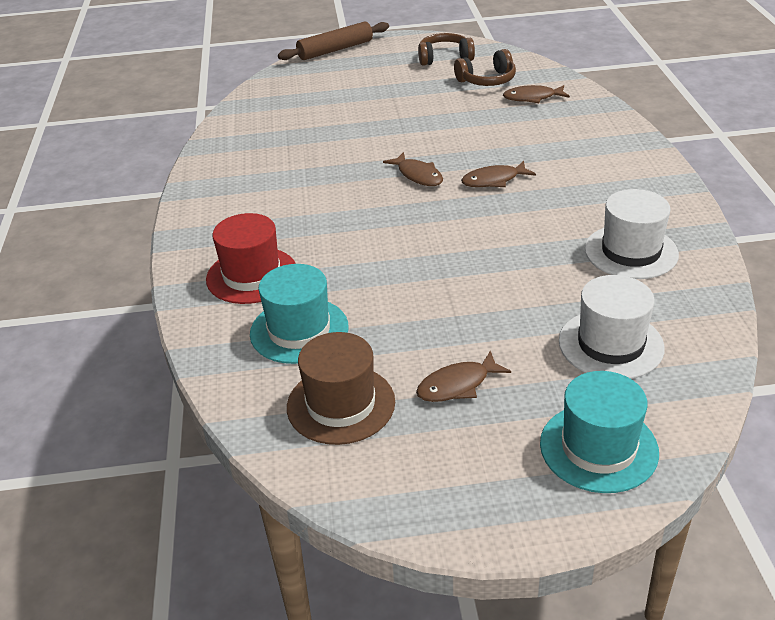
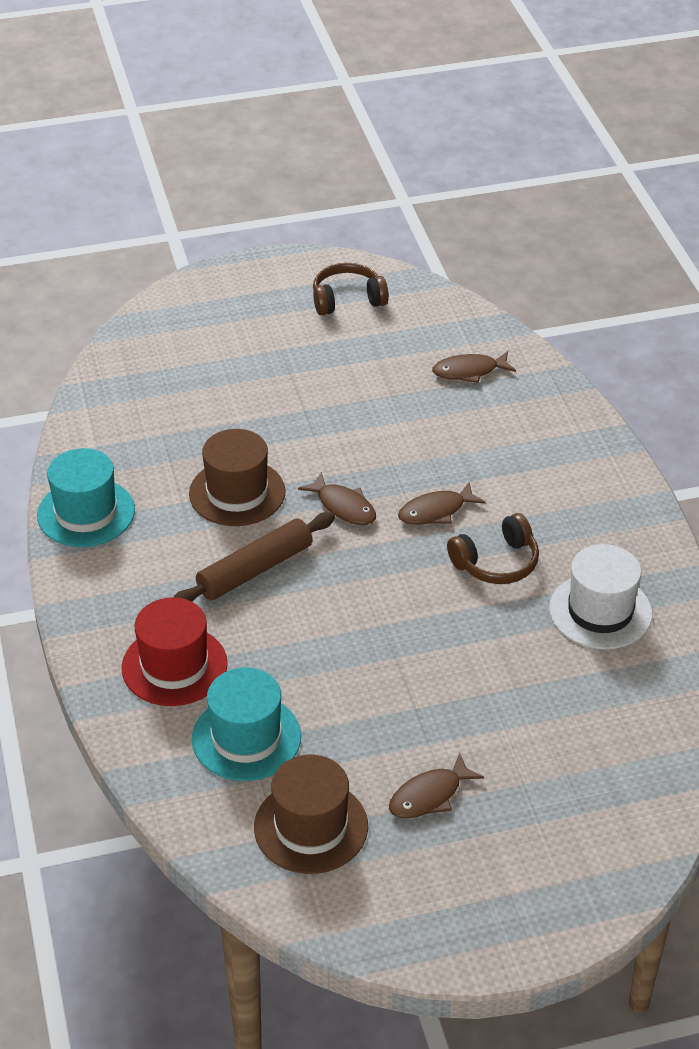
camera: 10 degrees left, 5 degrees up
brown rolling pin [278,22,389,60] -> brown rolling pin moved to [174,512,335,602]
brown headphones [454,49,516,86] -> brown headphones moved to [447,513,539,584]
turquoise hat [540,371,659,493] -> turquoise hat moved to [37,448,135,547]
white hat [559,275,665,379] -> none
none -> brown hat [189,429,286,526]

